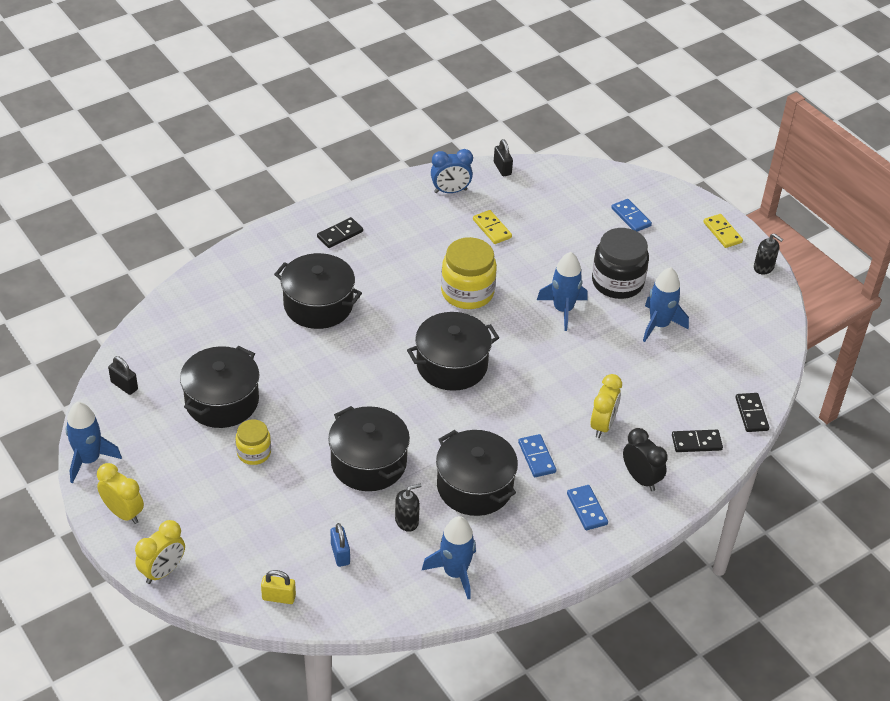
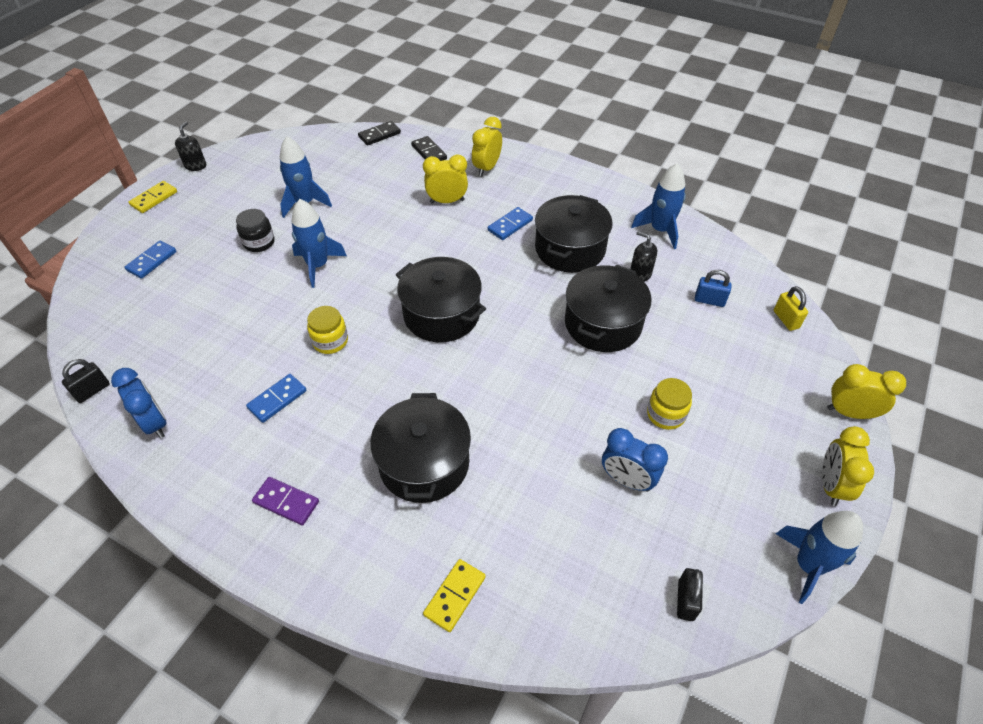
camera: 115 degrees left, 5 degrees up
black pot [180,346,259,428] -> blue clock [602,428,668,492]
black domino [317,217,363,248] -> purple domino [252,477,319,525]
blue padlock [331,523,350,567] -> blue padlock turned 60 degrees clockwise [695,270,732,307]
yellow jar [441,237,497,309] -> yellow jar [307,306,348,354], size x0.58
yellow domino [473,210,512,244] -> yellow domino moved to [423,559,486,632]
blue domino [567,485,608,530] -> blue domino moved to [246,374,307,423]
black jar [592,228,649,299] -> black jar [236,209,275,252], size x0.58
black clock [623,428,668,491] -> yellow clock [472,117,502,177]

